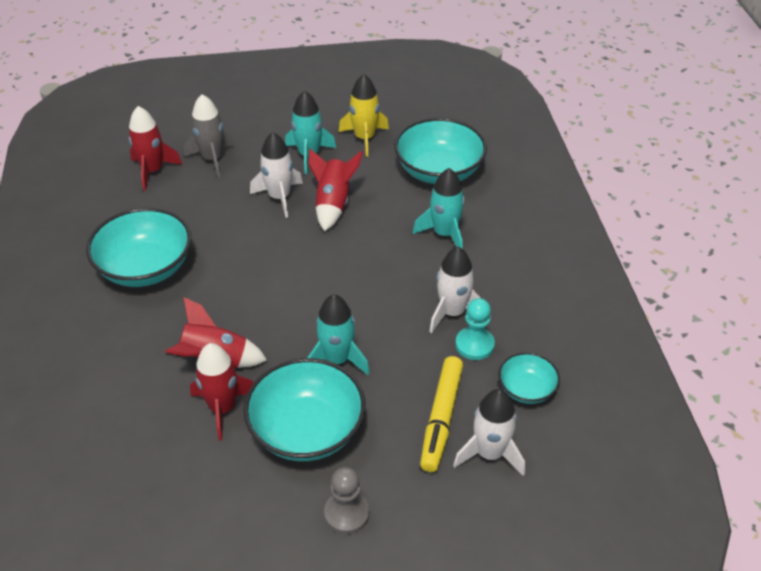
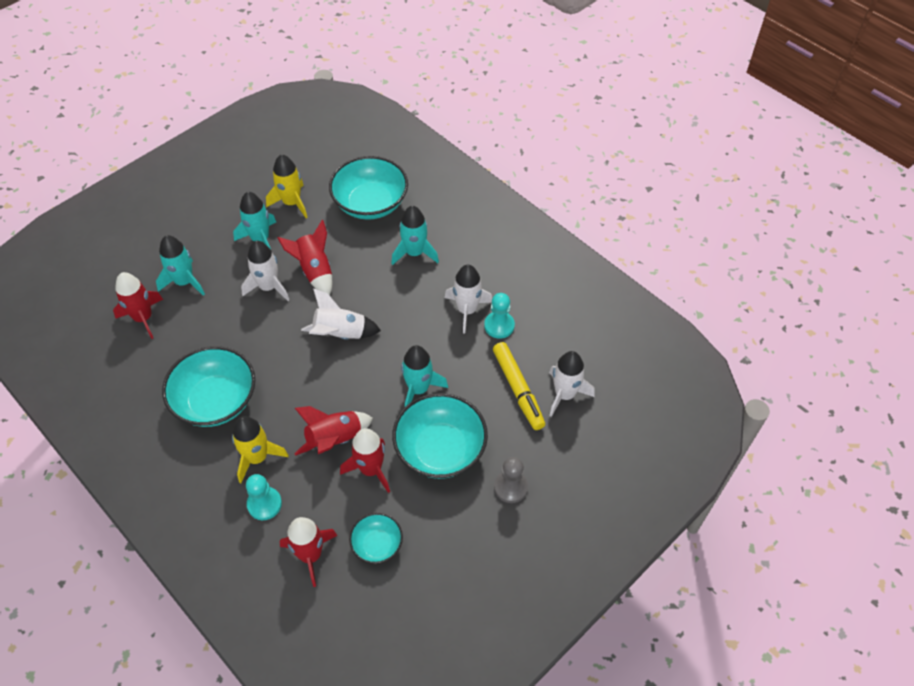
camera: 35 degrees left, 10 degrees up
grey rocket [184,94,235,177] -> turquoise rocket [156,235,205,296]
turquoise bowl [498,352,560,404] -> turquoise bowl moved to [349,513,403,564]
none -> yellow rocket [232,416,288,483]
none -> turquoise pawn [246,474,282,520]
none -> red rocket [280,517,338,587]
none -> white rocket [301,288,381,340]

